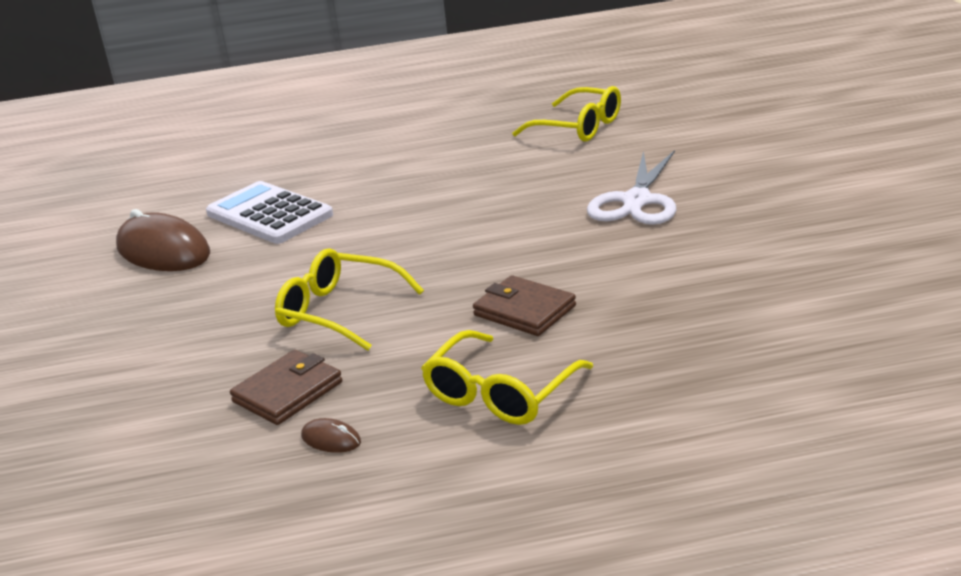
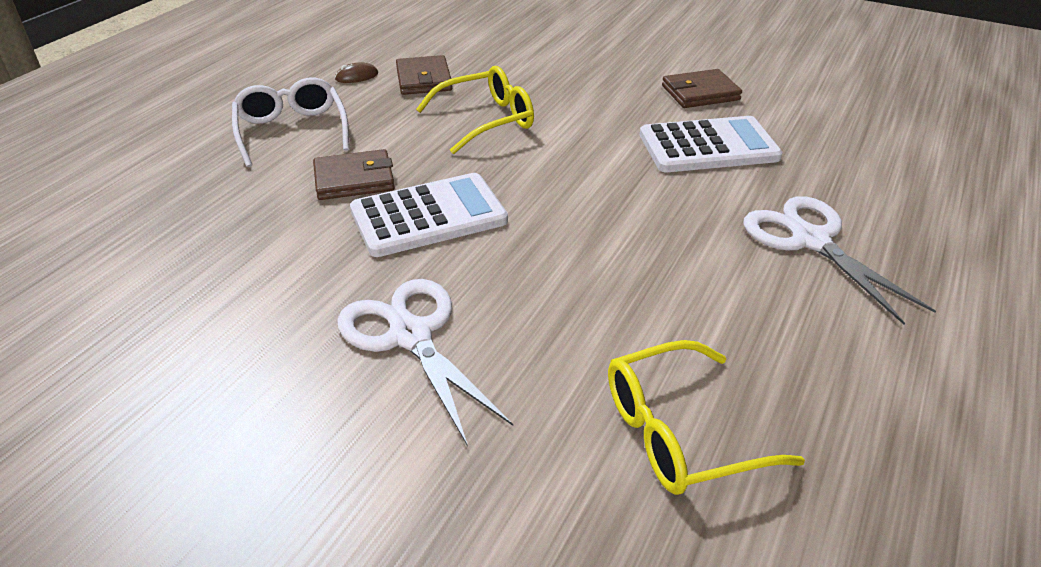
camera: 125 degrees right, 10 degrees up
brown mouse [116,209,210,271] -> brown wallet [662,69,742,108]
yellow glasses [421,330,593,425] -> white glasses [232,78,350,167]
none -> white calculator [350,173,508,257]
none -> white scissors [744,196,936,324]

